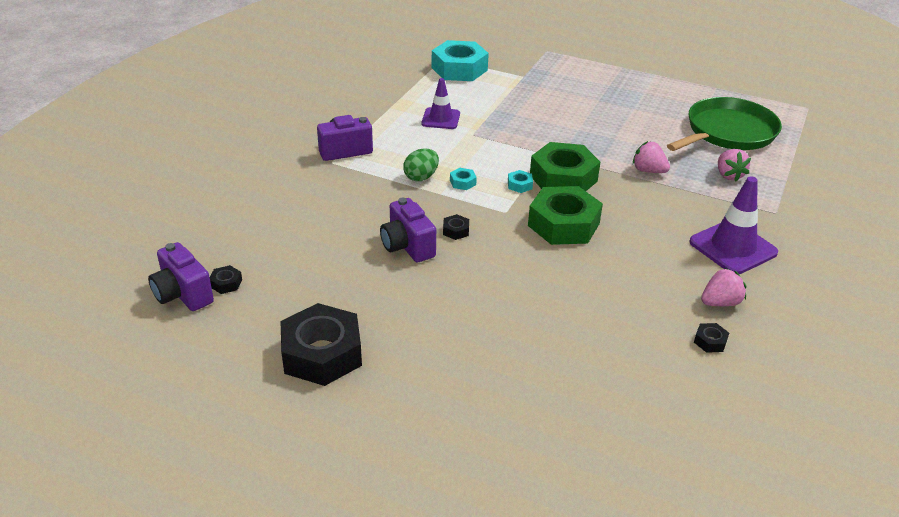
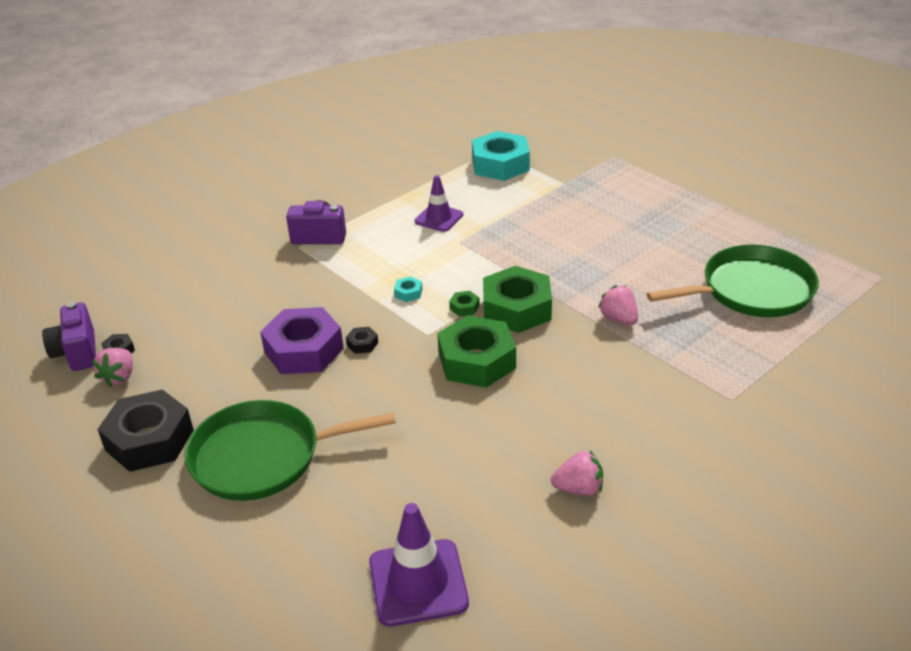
camera: 25 degrees right, 0 degrees up
purple camera [380,198,436,262] -> purple nut [260,307,344,374]
green egg [403,149,439,181] -> none
turquoise nut [508,170,533,193] -> green nut [449,291,480,316]
purple traffic cone [689,176,778,274] -> purple traffic cone moved to [369,503,469,627]
black nut [694,323,729,353] -> none
pink strawberry [718,149,751,182] -> pink strawberry moved to [92,348,133,387]
none -> green pan [185,400,396,501]

